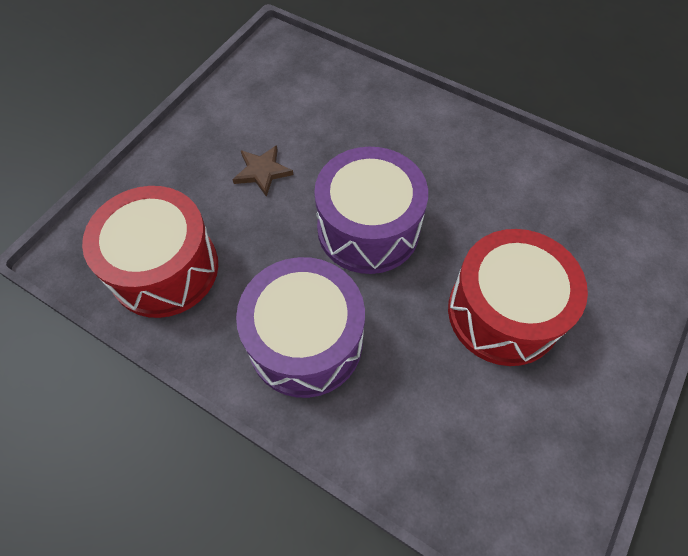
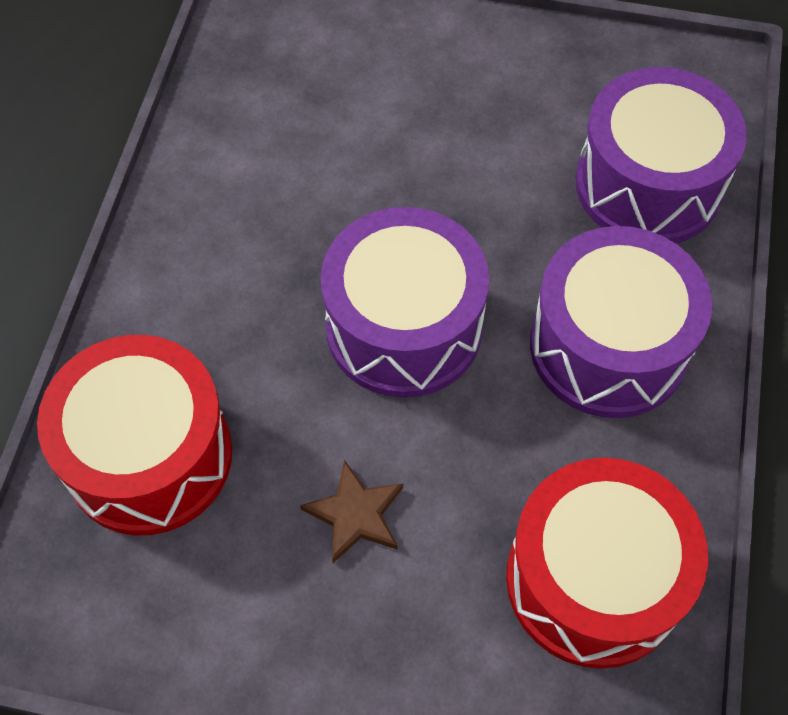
camera: 110 degrees left, 0 degrees up
red drum [448,229,588,366] -> red drum moved to [37,335,232,536]
none -> purple drum [575,67,747,243]

